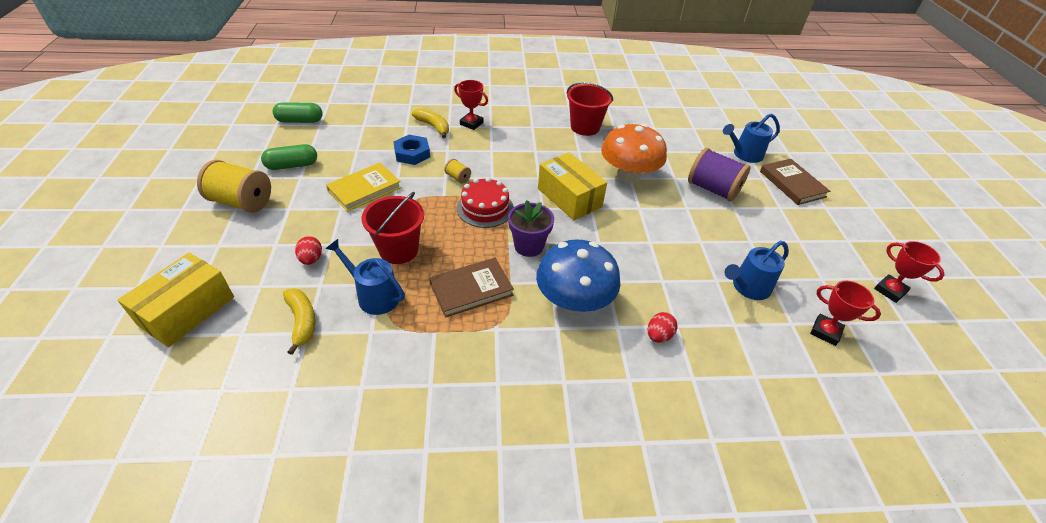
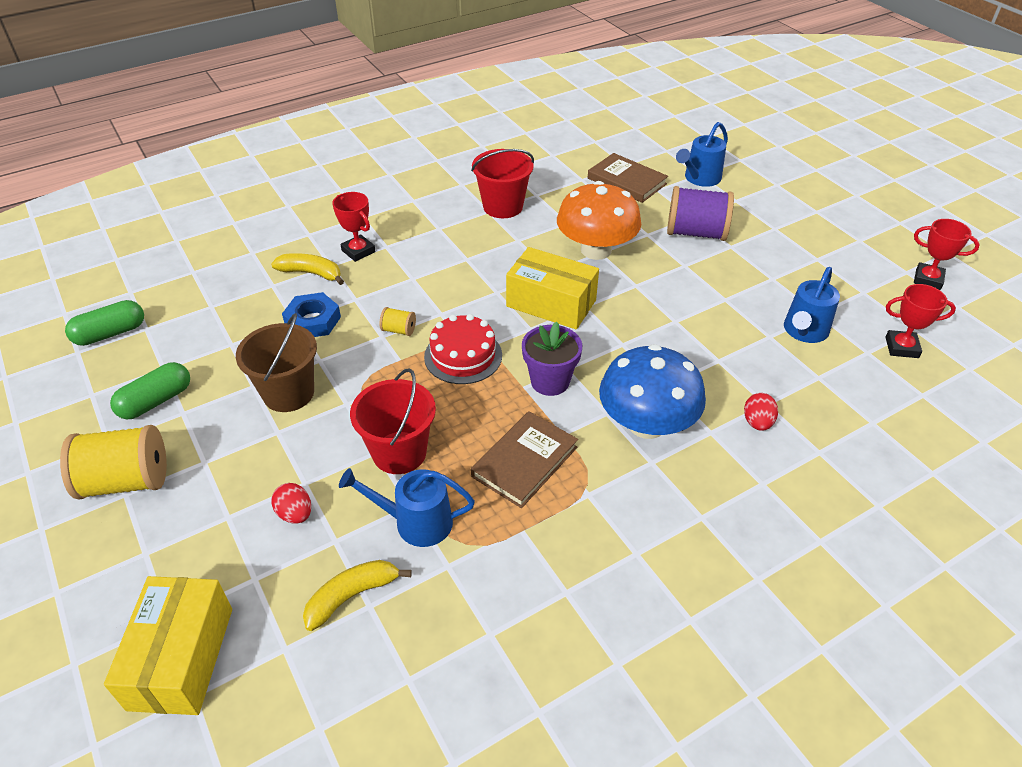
camera: 25 degrees left, 0 degrees up
yellow banana [283,288,315,355] -> yellow banana turned 75 degrees counterclockwise [303,560,412,631]
yellow book [326,163,401,212] -> brown bucket [236,313,317,412]
red trophy [454,80,488,130] -> red trophy turned 45 degrees clockwise [332,192,376,262]
brown book [760,159,830,205] -> brown book moved to [588,153,668,203]

